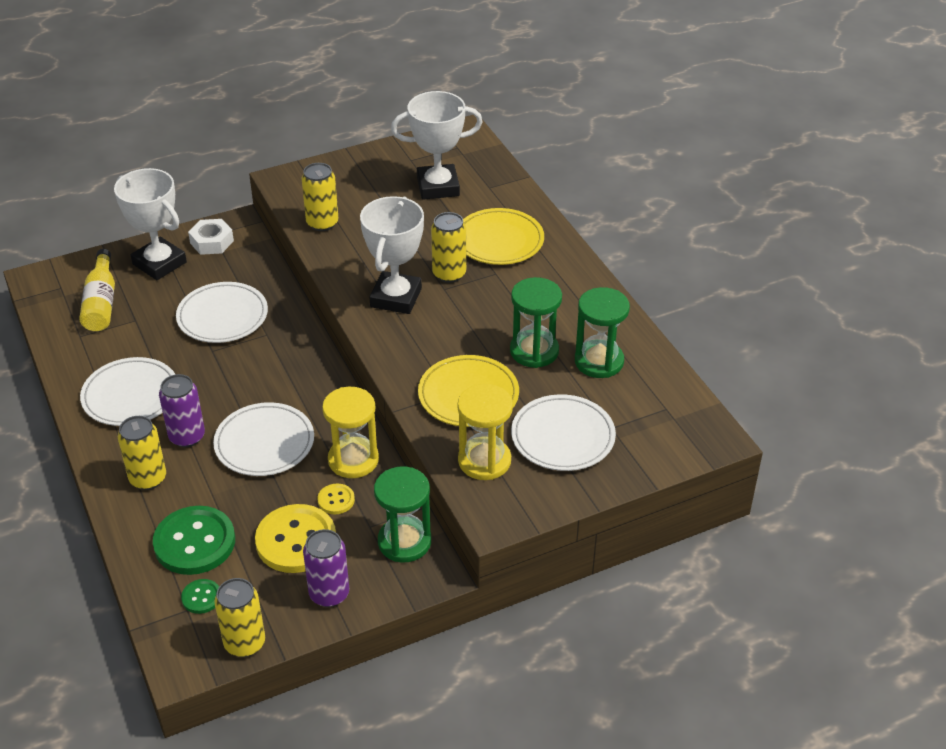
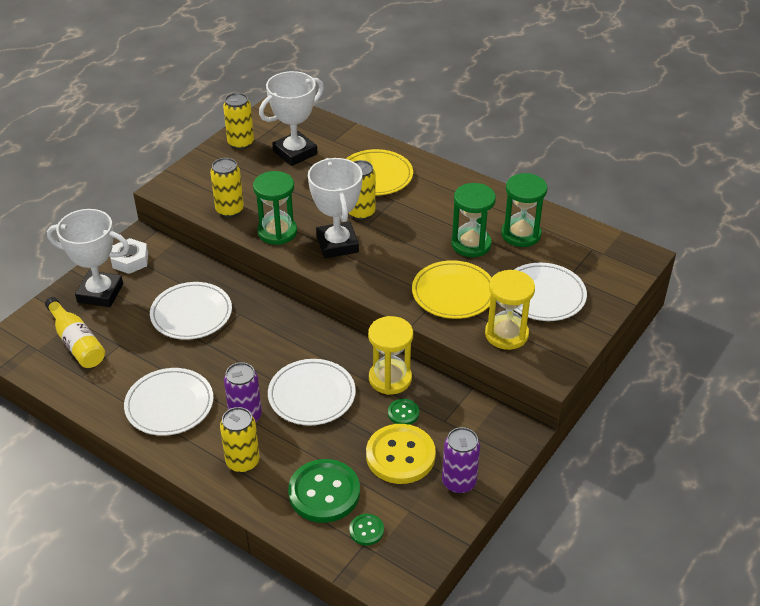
camera: 30 degrees left, 0 degrees up
yellow can [214,578,265,657] -> yellow can moved to [223,93,254,149]
yellow button [318,483,355,514] -> green button [388,399,419,425]
green hourglass [374,466,431,562] -> green hourglass moved to [253,171,297,245]

